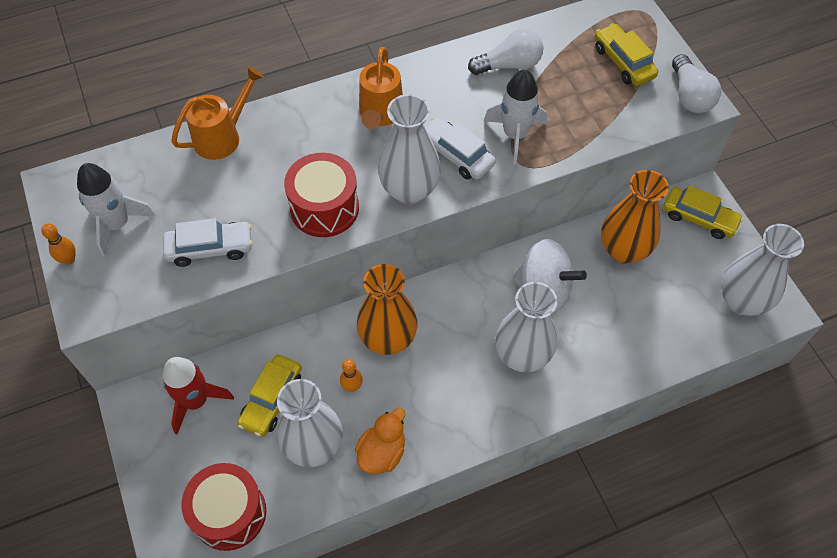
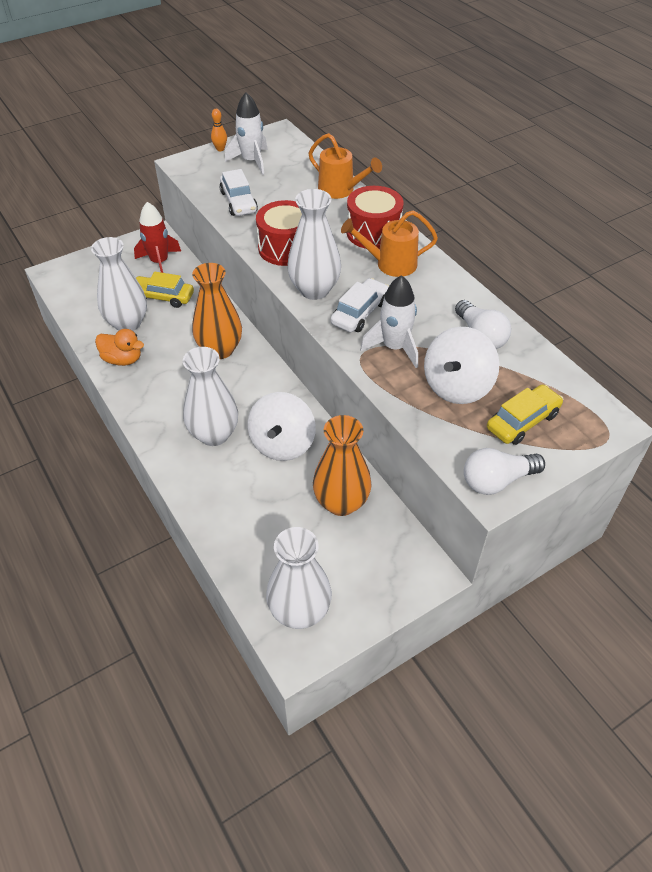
camera: 80 degrees right, 10 degrees down
red drum [181,463,266,551] -> red drum moved to [346,186,403,249]
orange bowling pin [340,359,363,392] -> none
yellow car [663,185,743,239] -> none
none -> white spinning top [424,327,499,404]

